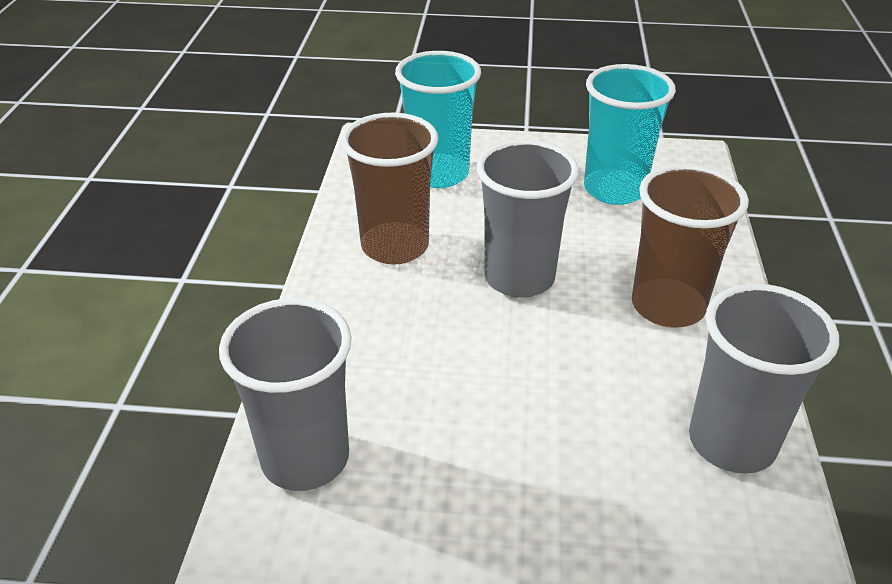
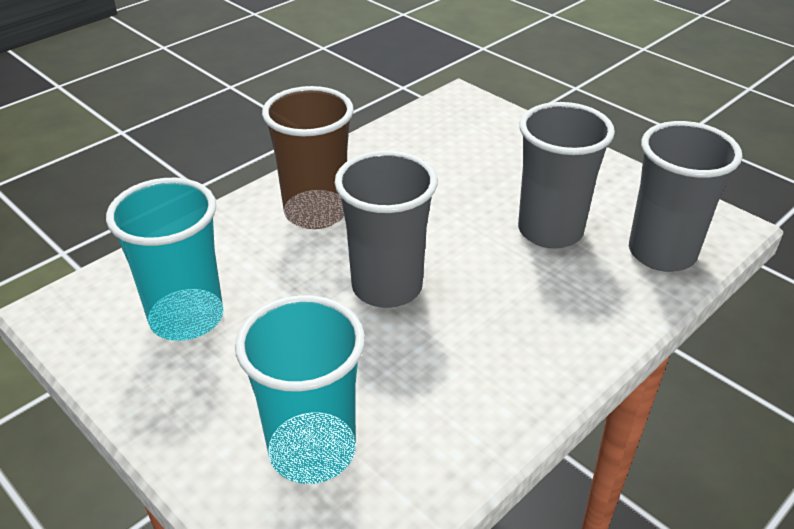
camera: 140 degrees left, 0 degrees up
brown cup [341,112,439,265] -> none
grey cup [689,284,839,474] -> grey cup moved to [518,102,615,249]

